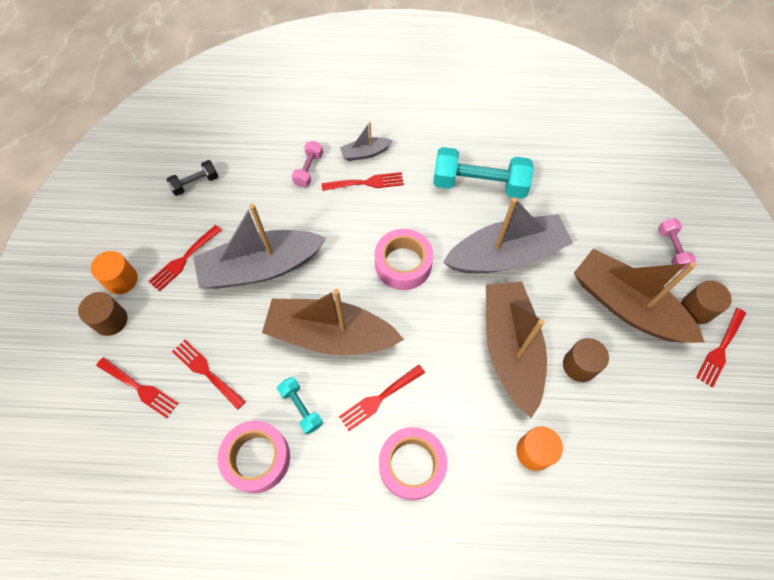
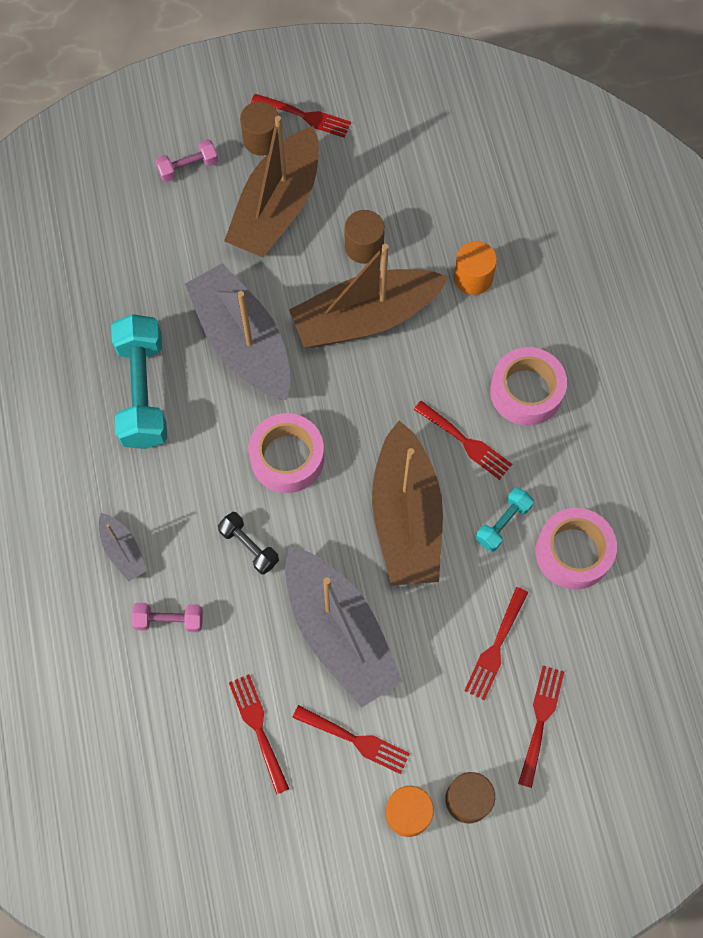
camera: 105 degrees left, 5 degrees up
black dumbbell [167,160,218,196] -> black dumbbell moved to [218,512,279,575]
red fork [322,172,404,191] -> red fork moved to [229,674,289,795]

